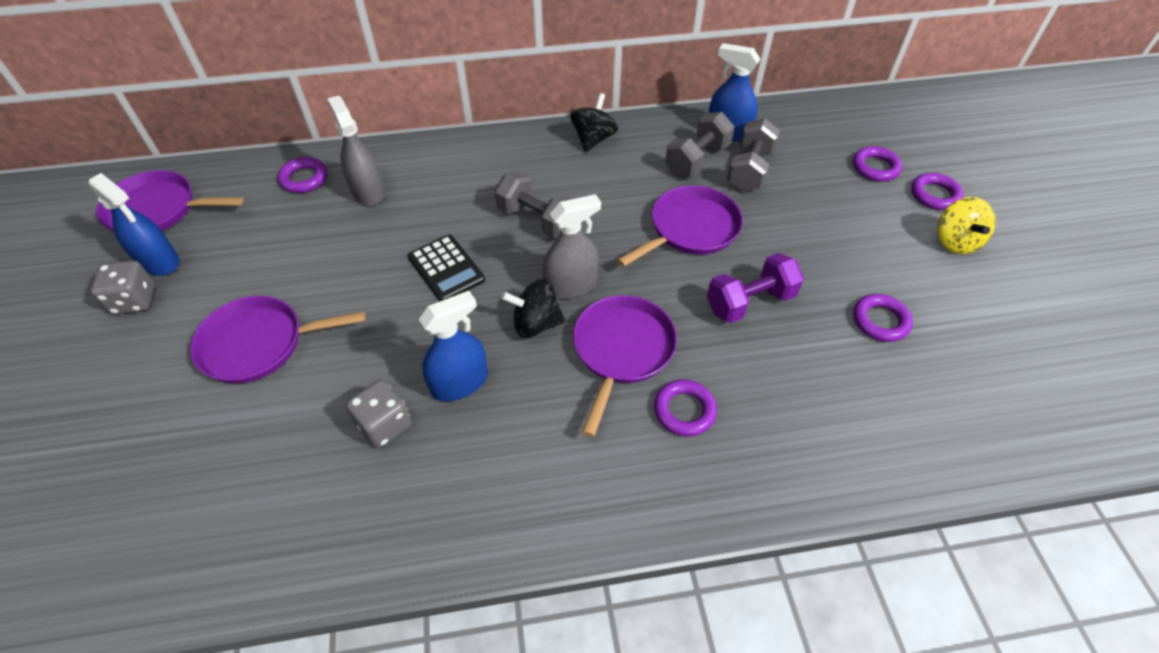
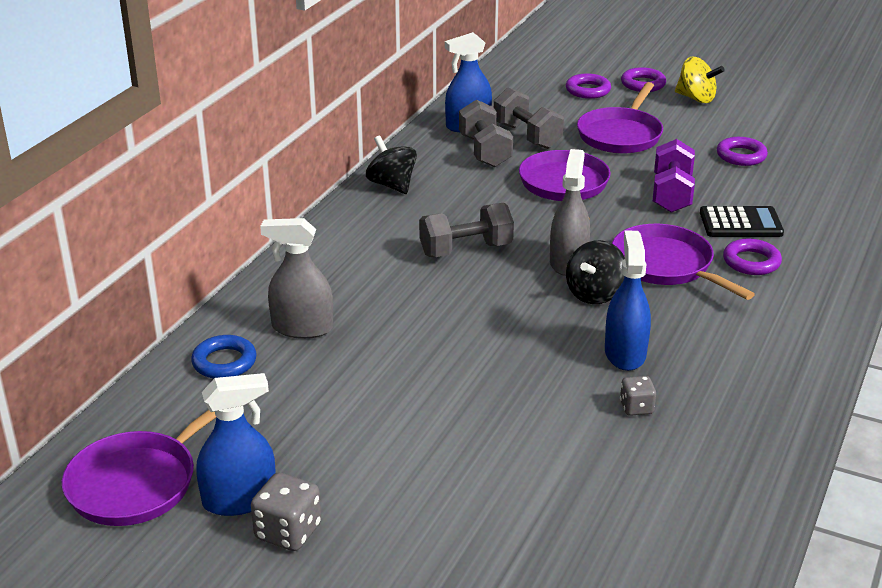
camera: 55 degrees left, 20 degrees down
purple pan [190,296,366,384] -> purple pan moved to [577,82,663,153]
purple ring [277,157,327,193] -> blue ring [191,335,257,379]
grey dice [346,380,411,448] -> grey dice [620,376,656,416], size x0.63
black calculator [408,235,485,301] -> black calculator moved to [700,206,784,237]

